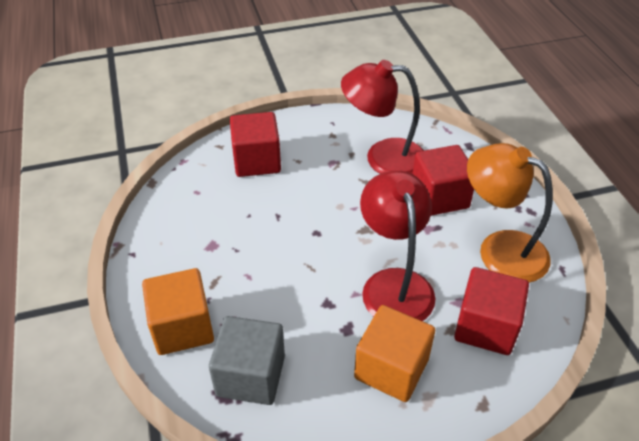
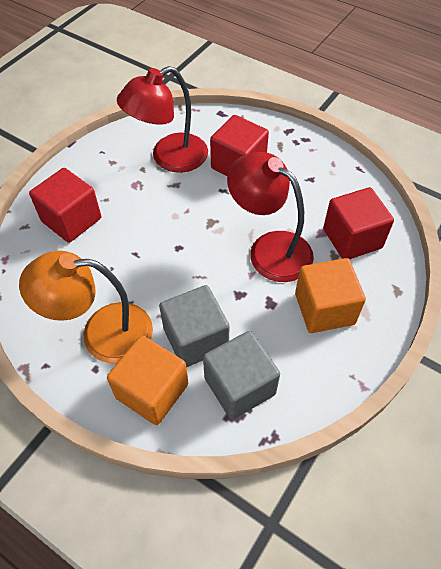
camera: 40 degrees left, 10 degrees up
orange lamp [467,143,553,283] -> orange lamp moved to [19,251,153,364]
none -> grey cube [159,285,229,367]

